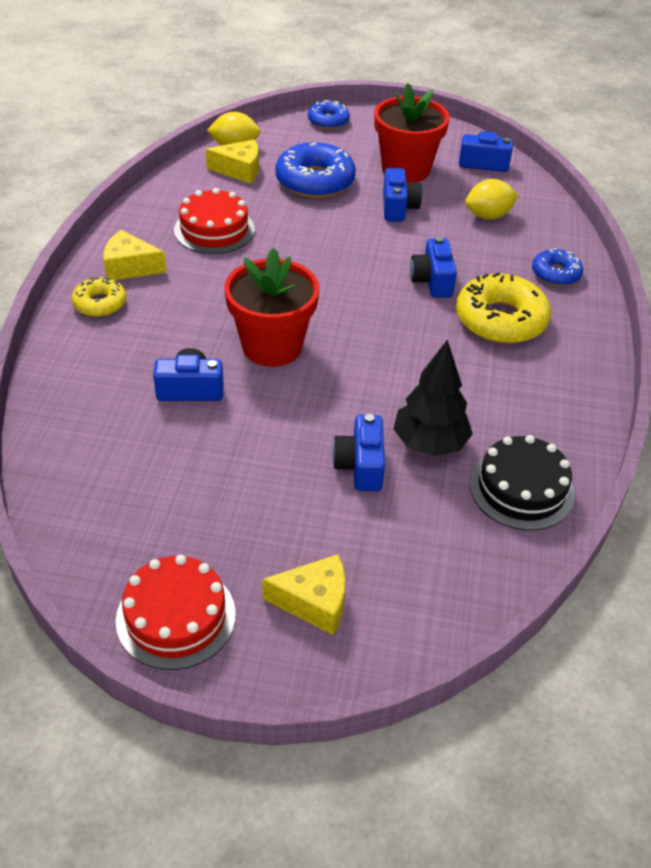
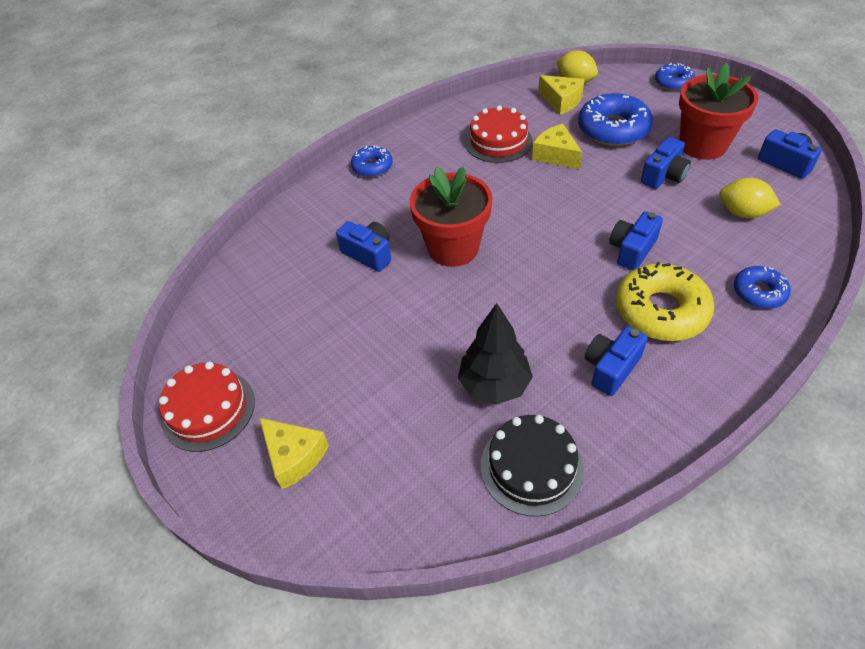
camera: 45 degrees right, 5 degrees up
yellow donut [71,277,126,317] -> blue donut [351,146,393,177]
yellow cheese [103,230,167,280] -> yellow cheese moved to [532,124,582,169]
blue camera [332,414,385,491] -> blue camera moved to [585,326,648,396]

